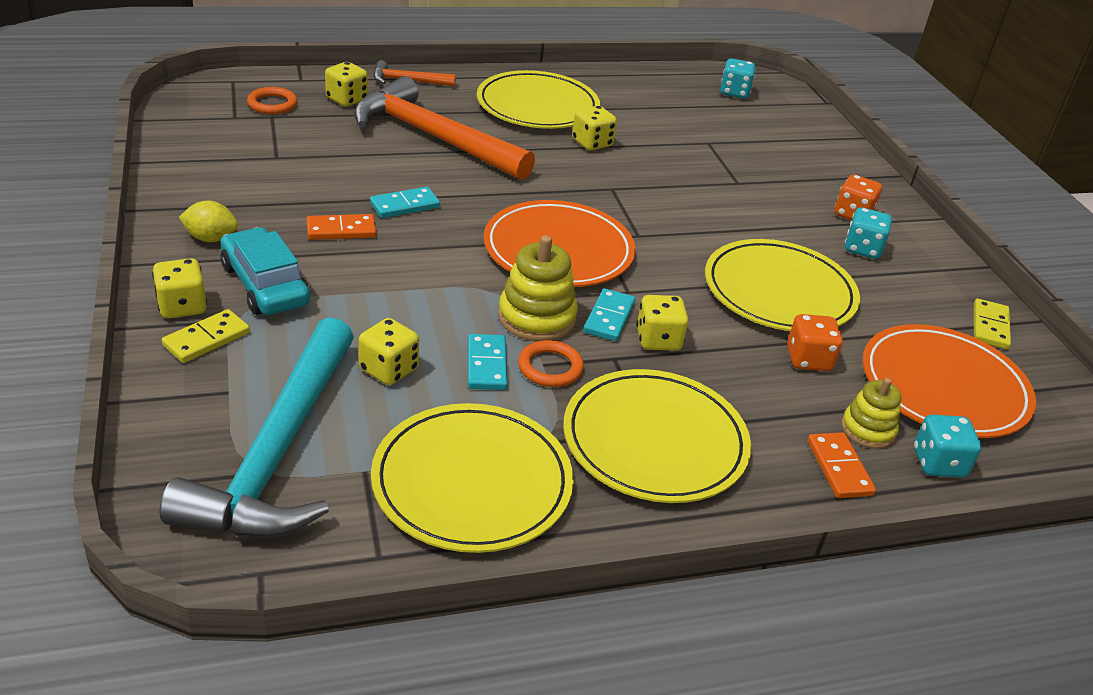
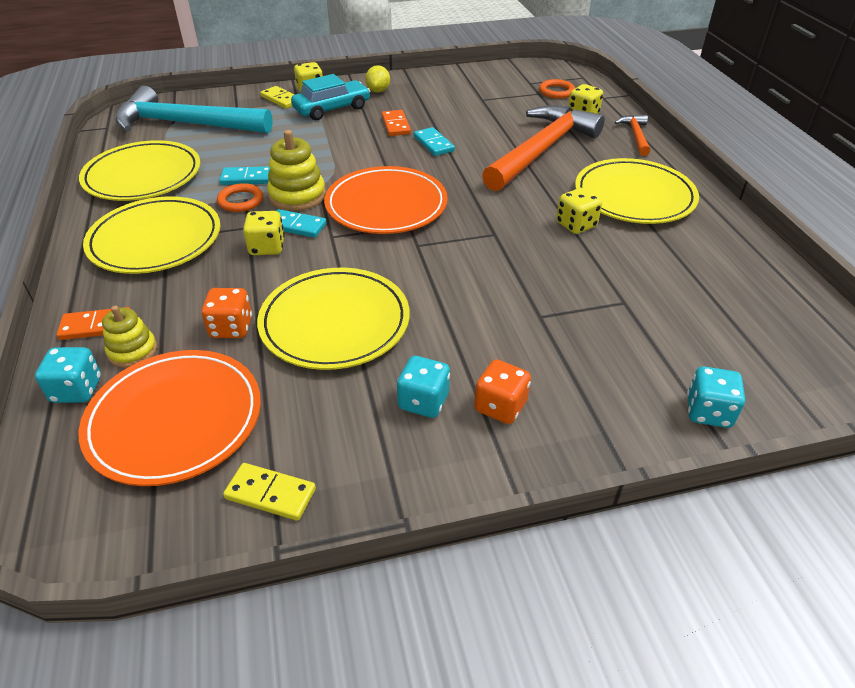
camera: 95 degrees right, 5 degrees up
yellow dice [359,318,419,385] -> none
turquoise dice [720,59,756,99] -> turquoise dice moved to [687,367,745,428]

